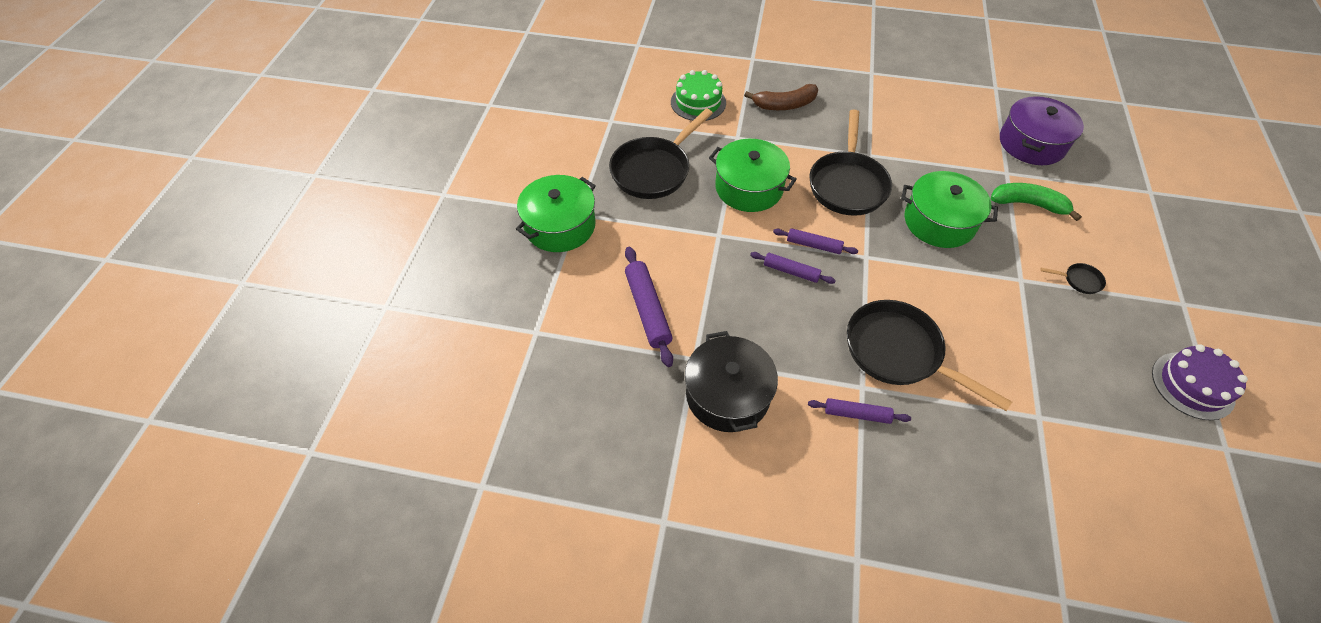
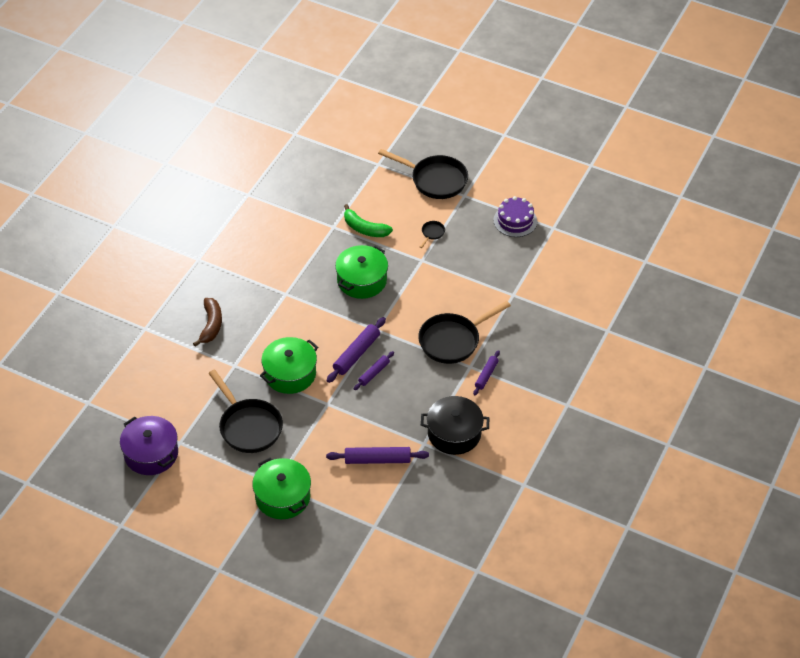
camera: 75 degrees left, 5 degrees down
green cake [671,70,726,121] -> none
purple rolling pin [773,228,858,254] -> purple rolling pin [327,317,386,383], size x1.61
black pan [810,109,892,216] -> black pan moved to [378,149,468,199]
green banana [991,183,1082,221] -> green banana turned 90 degrees counterclockwise [344,204,393,237]
purple pot [1000,96,1084,165] -> purple pot moved to [120,416,178,475]

